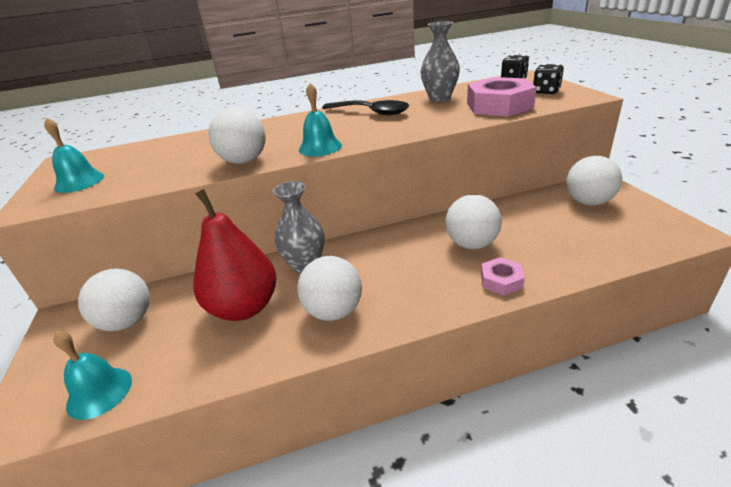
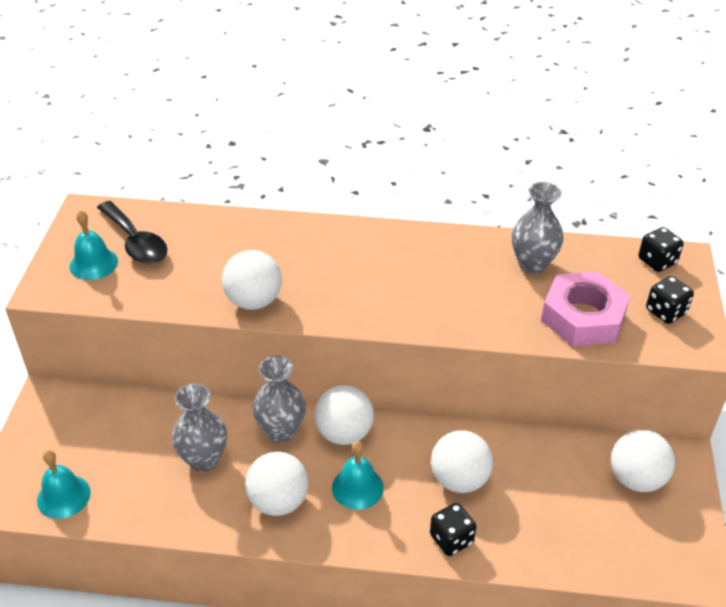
camera: 20 degrees right, 10 degrees up
white ball [78,269,150,331] -> white ball moved to [315,385,374,445]
red pear [193,189,276,321] -> grey vase [172,384,227,472]
turquoise bell [299,83,342,156] -> turquoise bell moved to [332,441,384,510]
black spoon [322,100,409,115] -> black spoon moved to [97,201,167,264]
pink nut [481,257,525,295] -> black dice [430,503,476,556]

